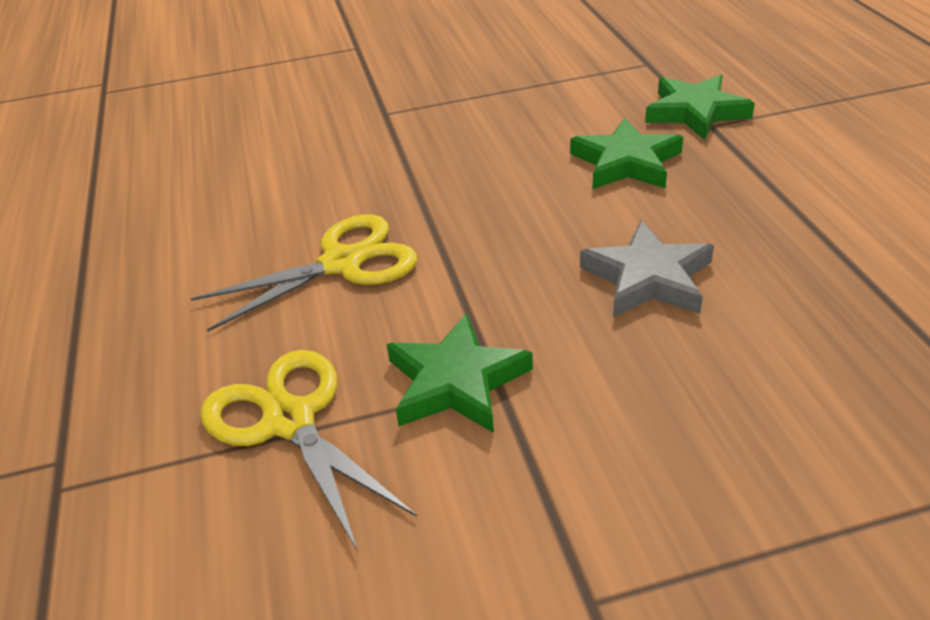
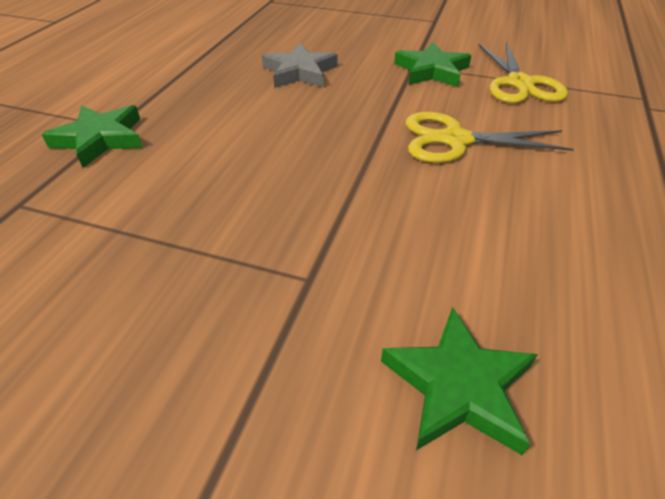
camera: 150 degrees left, 5 degrees up
green star [570,118,683,189] -> green star moved to [381,307,538,455]

